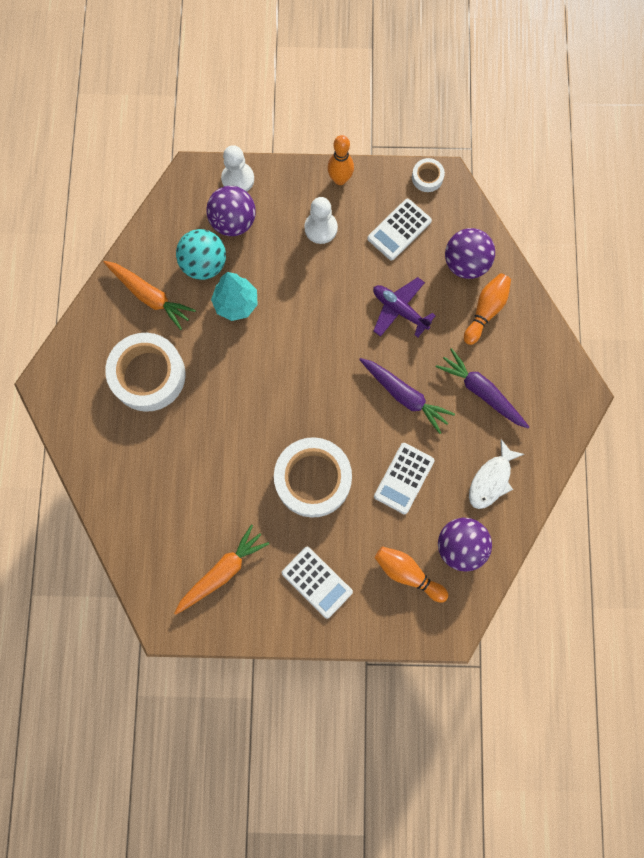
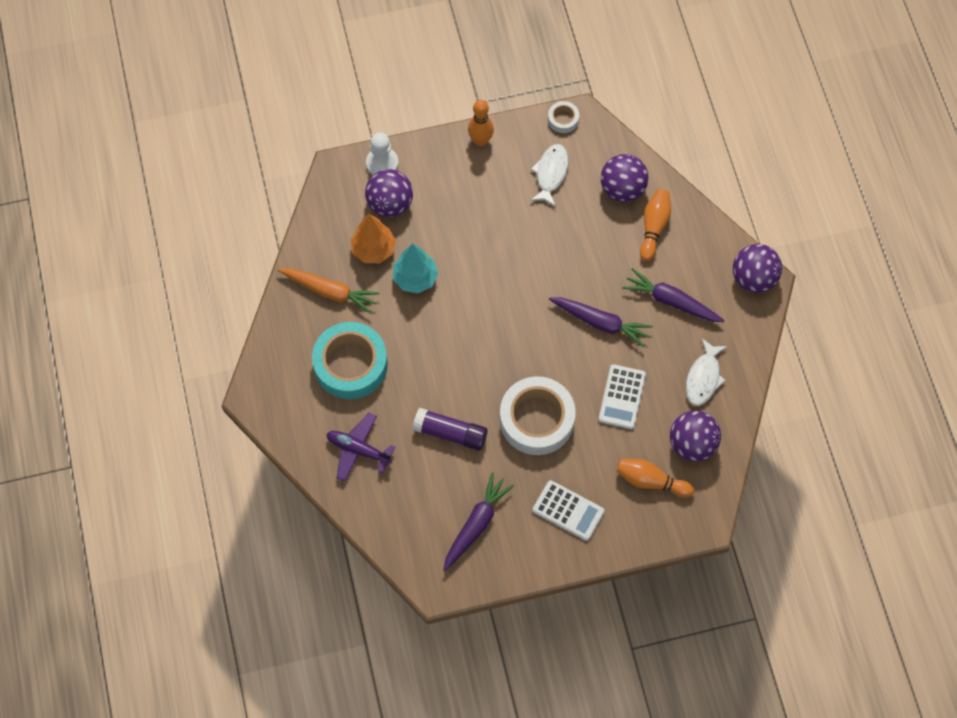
camera: 15 degrees left, 10 degrees down
white tape [105,333,186,412] -> turquoise tape [312,322,388,399]
orange carrot [174,524,269,615] -> purple carrot [443,472,514,572]
turquoise ball [176,229,226,280] -> orange tree [350,214,396,263]
white pawn [304,197,338,244] -> none
white calculator [367,199,432,261] -> white fish [530,144,569,207]
purple plane [373,277,436,337] -> purple plane moved to [327,413,395,481]
none -> purple glue stick [413,408,488,451]
none -> purple ball [733,244,782,293]

